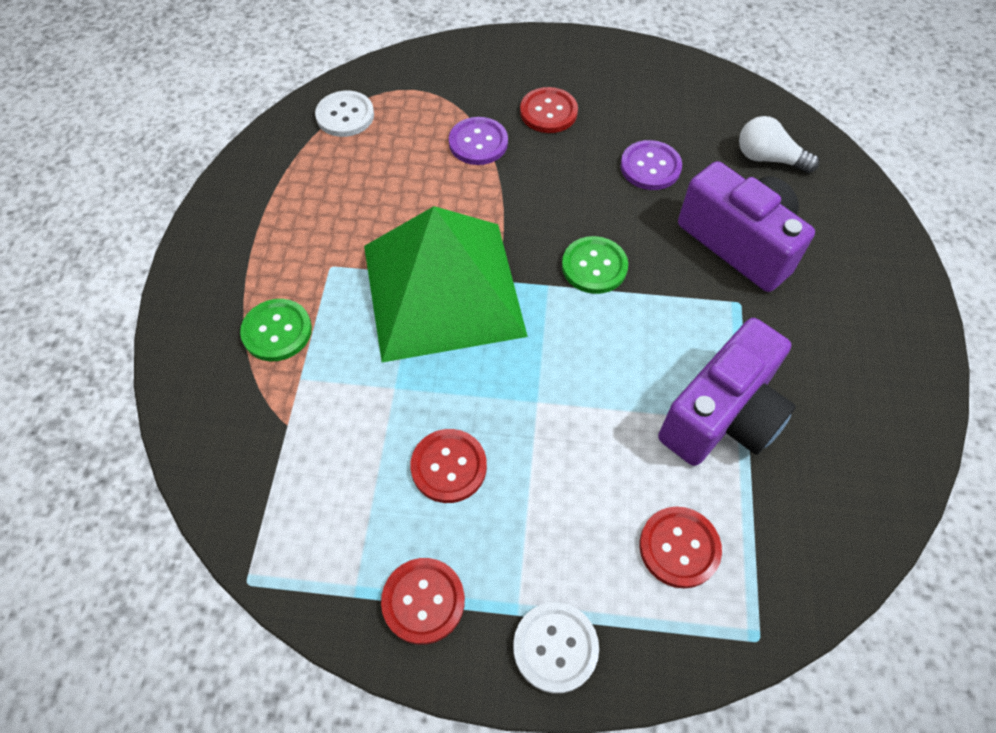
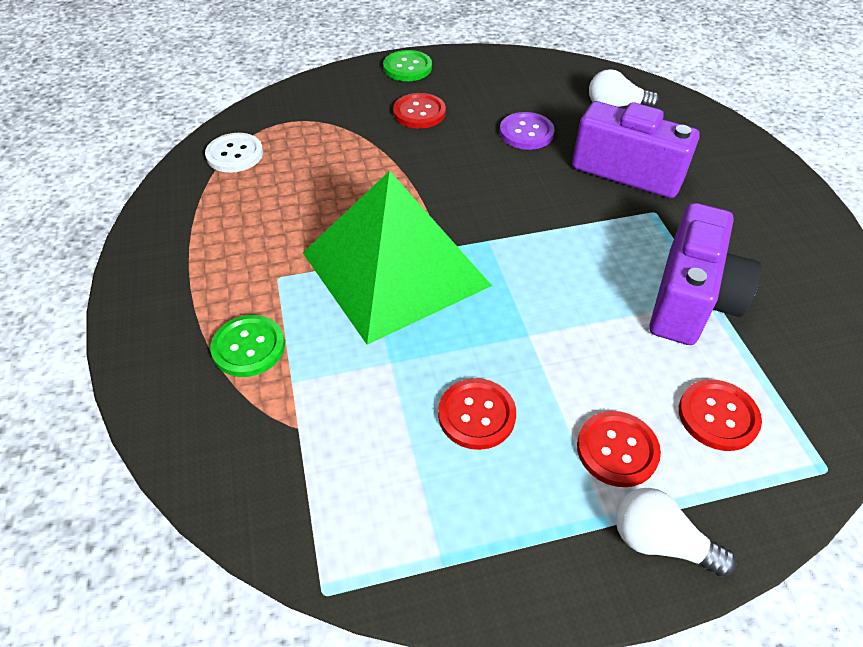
camera: 20 degrees left, 10 degrees down
red button [381,558,465,645] -> red button moved to [577,411,661,487]
purple button [449,117,508,165] -> none
white button [513,602,599,694] -> white light bulb [616,488,736,577]
green button [562,236,628,294] -> green button moved to [383,50,432,81]

